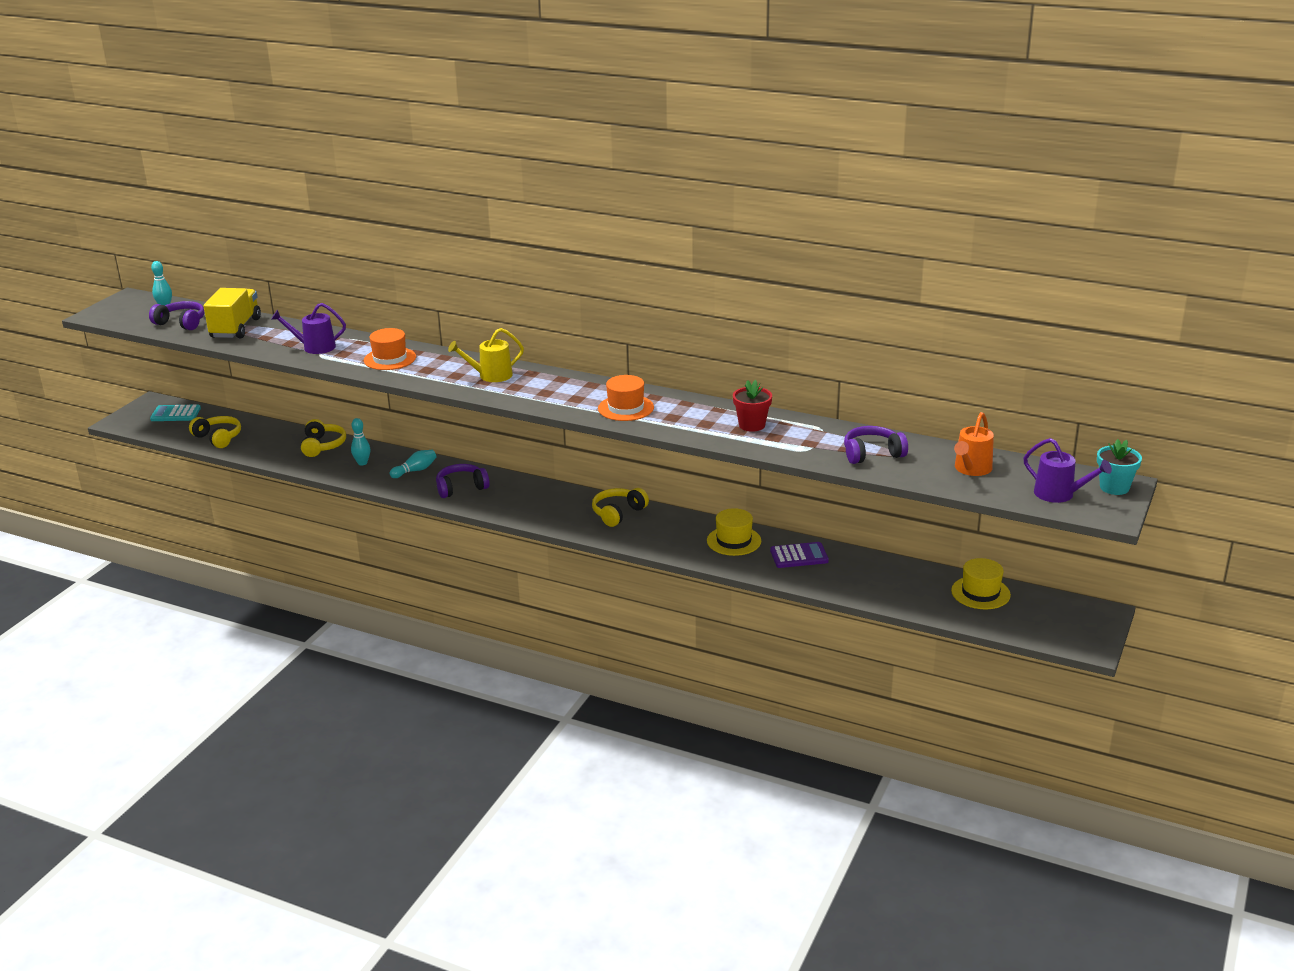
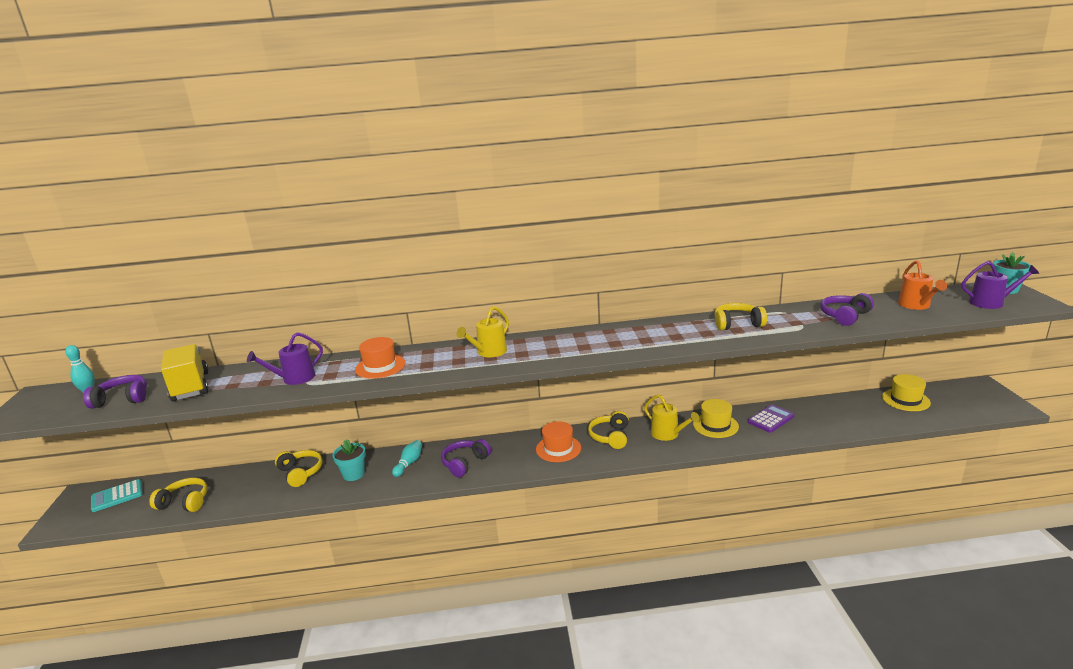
camera: 30 degrees left, 5 degrees down
turquoise bowling pin [351,418,371,465] -> turquoise flower pot [332,439,366,481]
orange hat [598,375,654,421] -> orange hat moved to [536,421,581,462]
red flower pot [733,380,772,432] -> yellow headphones [714,303,767,330]
none -> yellow watering can [644,394,699,441]

